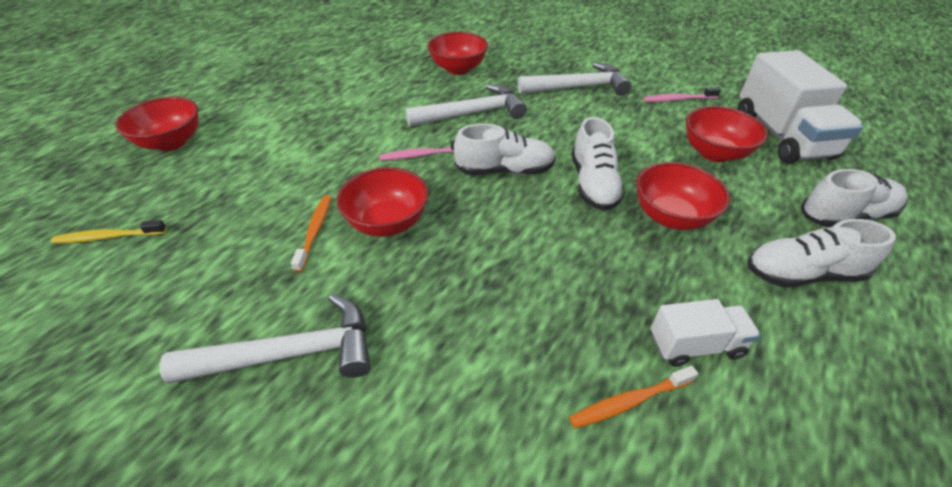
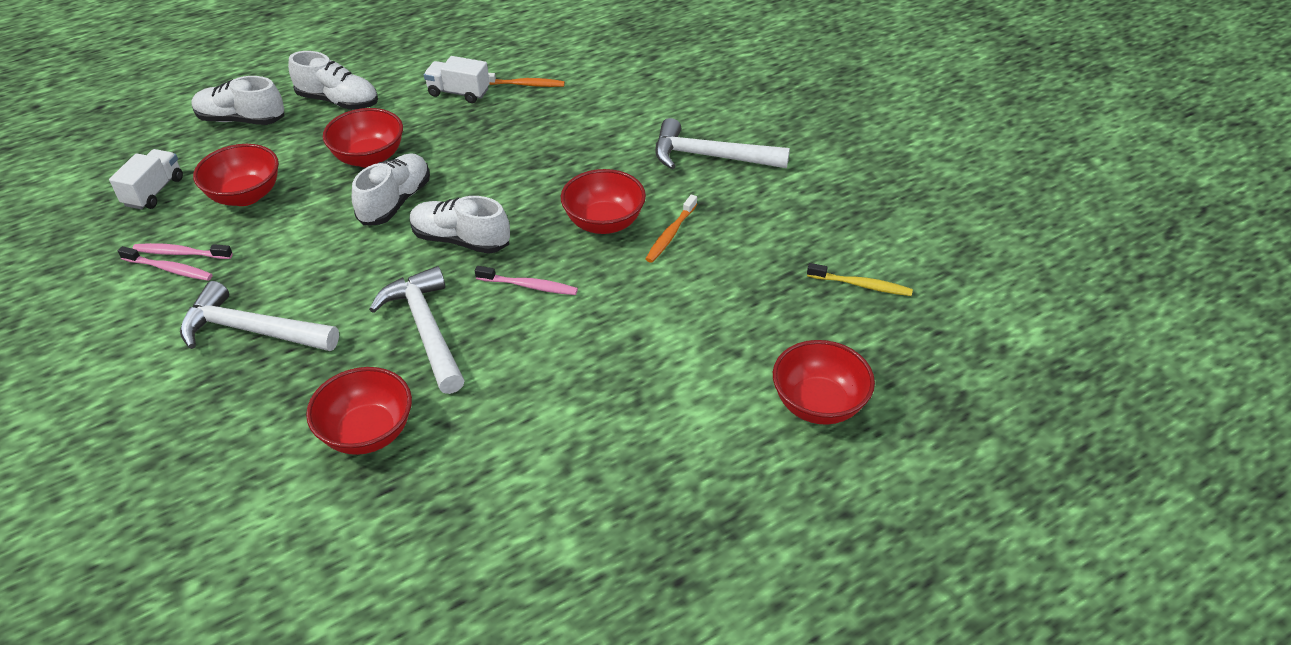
camera: 155 degrees left, 0 degrees up
white hammer [405,84,527,127] -> white hammer turned 60 degrees clockwise [369,266,465,394]
white truck [738,50,863,164] -> white truck [109,149,183,210], size x0.53
none -> pink toothbrush [132,243,233,259]

